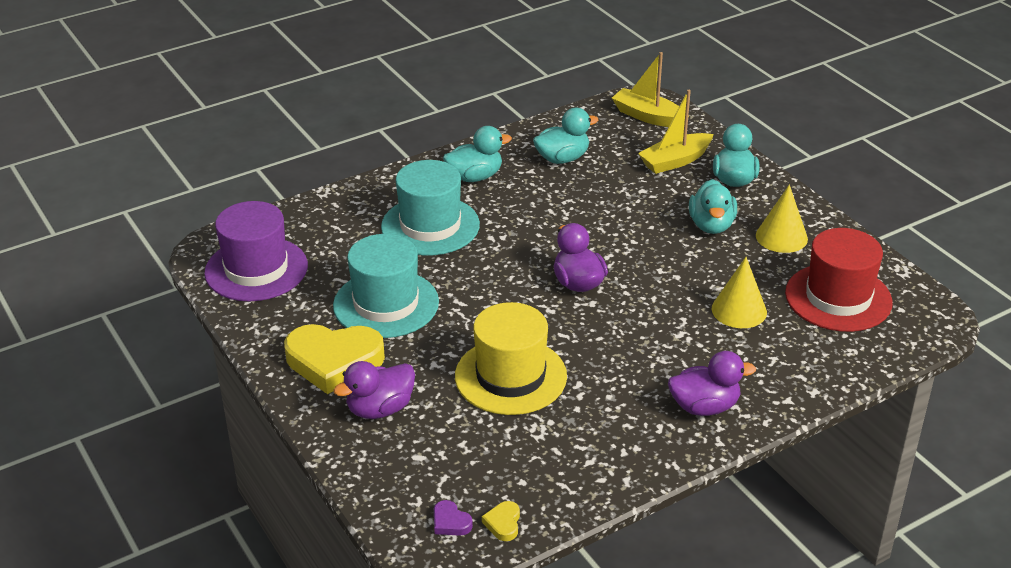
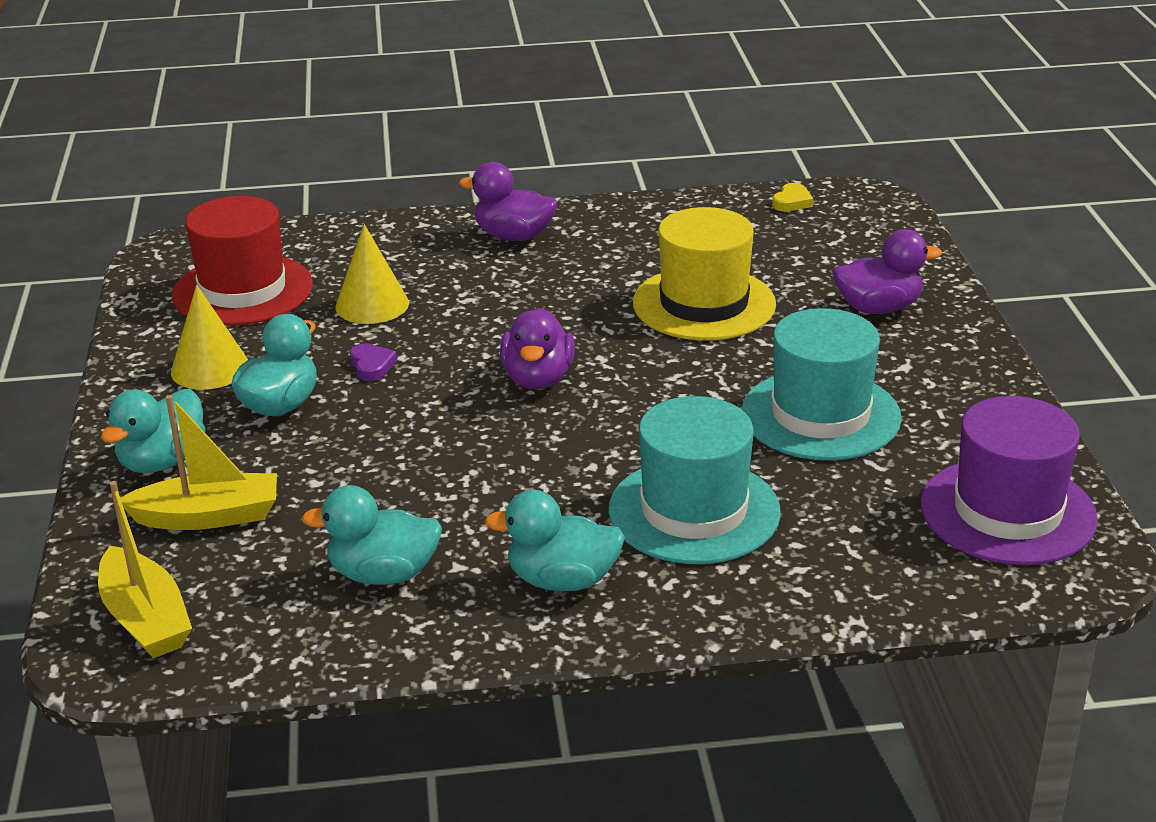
camera: 155 degrees left, 5 degrees down
yellow heart [284,324,385,394] -> none
purple heart [434,500,473,536] -> purple heart moved to [350,344,397,381]

